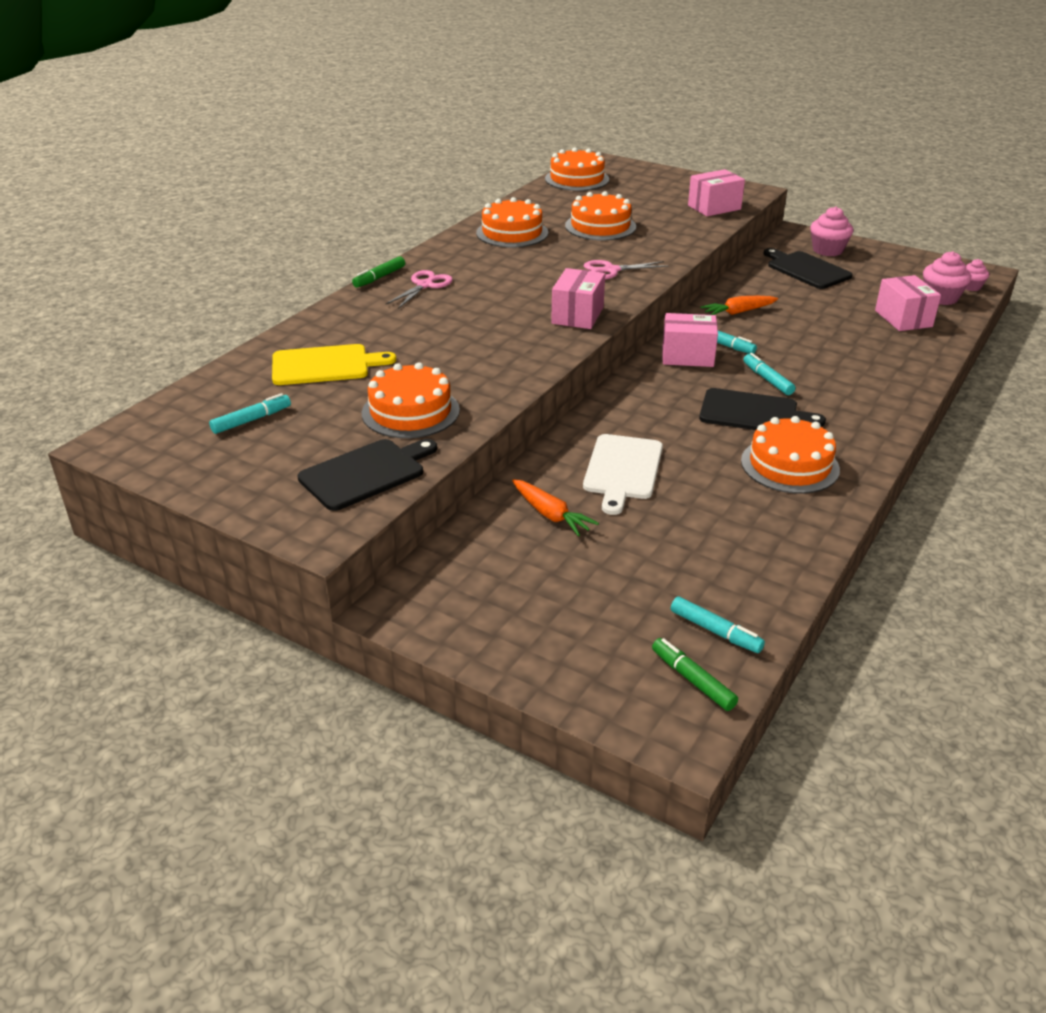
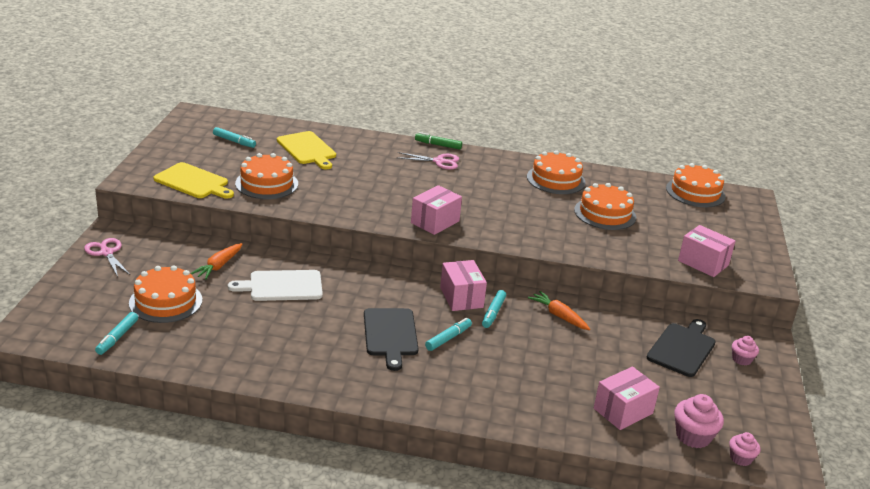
camera: 65 degrees right, 5 degrees down
black cutting board [297,439,437,511] -> yellow cutting board [154,162,234,199]
pink box [551,268,605,329] -> pink box turned 45 degrees counterclockwise [411,185,462,235]
pink scissors [584,260,668,279] -> pink scissors moved to [84,238,130,277]
green marker [652,638,738,711] -> none
orange cake [741,416,840,494] -> orange cake moved to [129,265,202,323]
pink cupcake [810,206,853,256] -> pink cupcake [732,336,759,366], size x0.61

